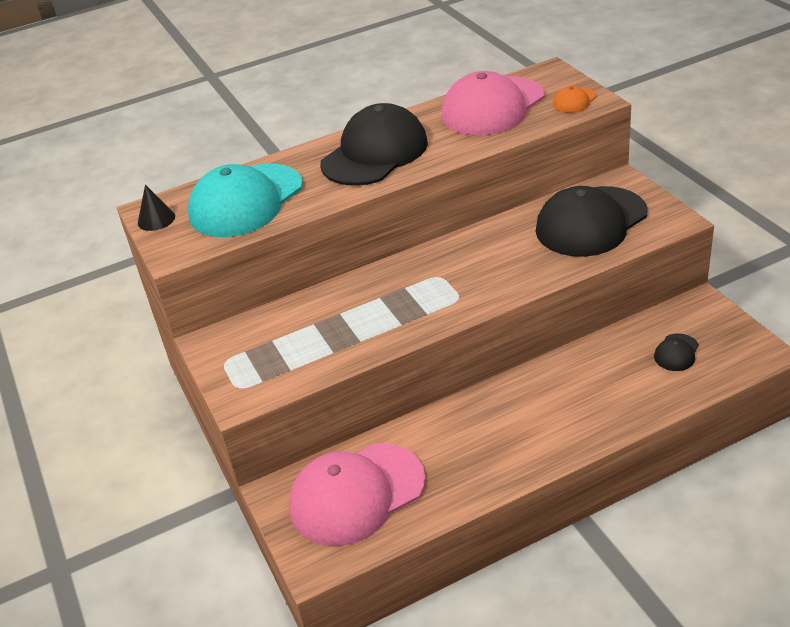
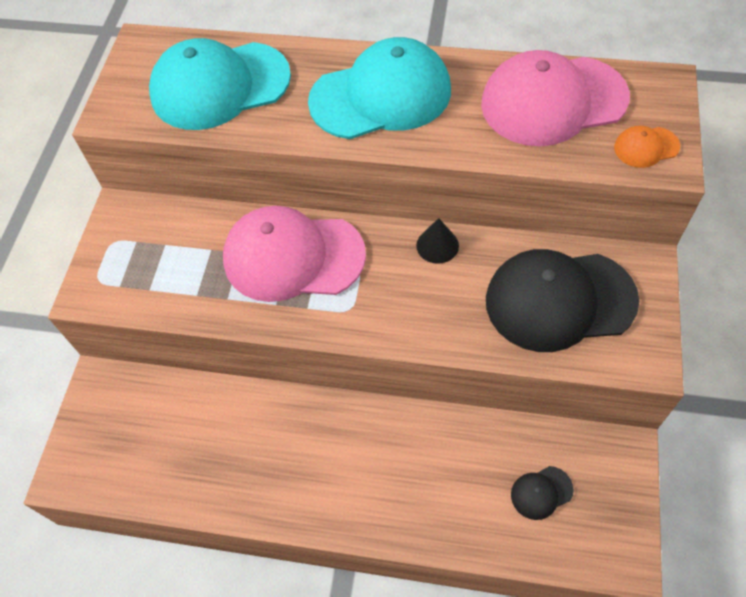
camera: 35 degrees right, 20 degrees up
black cone [138,184,175,231] -> black cone moved to [416,218,459,264]
pink cap [289,443,425,546] -> pink cap moved to [223,206,366,302]
black cap [320,103,428,186] -> turquoise cap [308,37,451,139]

